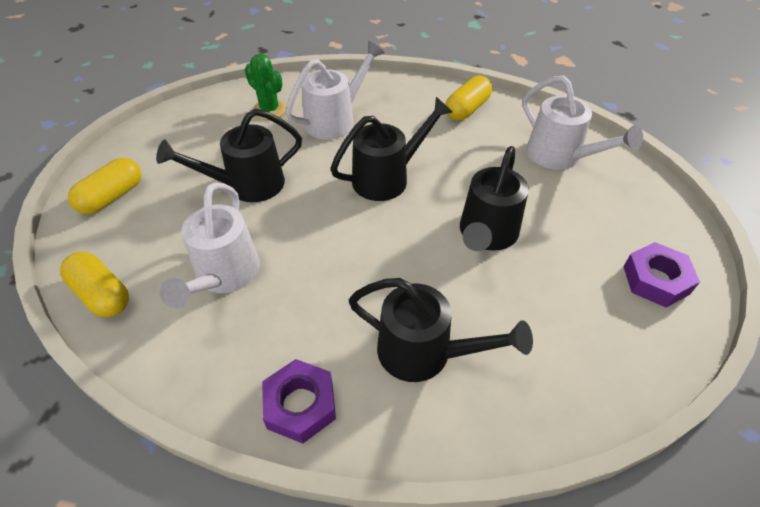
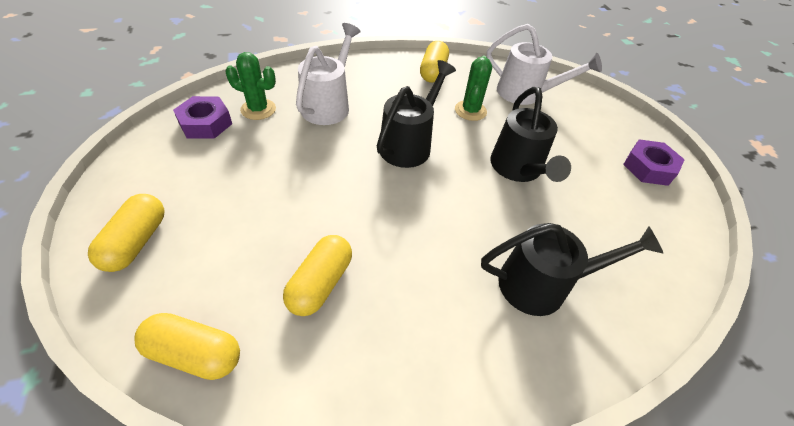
camera: 30 degrees left, 0 degrees up
black watering can [156,108,302,202] -> none
white watering can [159,182,260,309] -> yellow capsule [283,235,352,316]
purple nut [262,359,336,444] -> purple nut moved to [173,96,232,139]
none -> green cactus [455,55,492,121]

